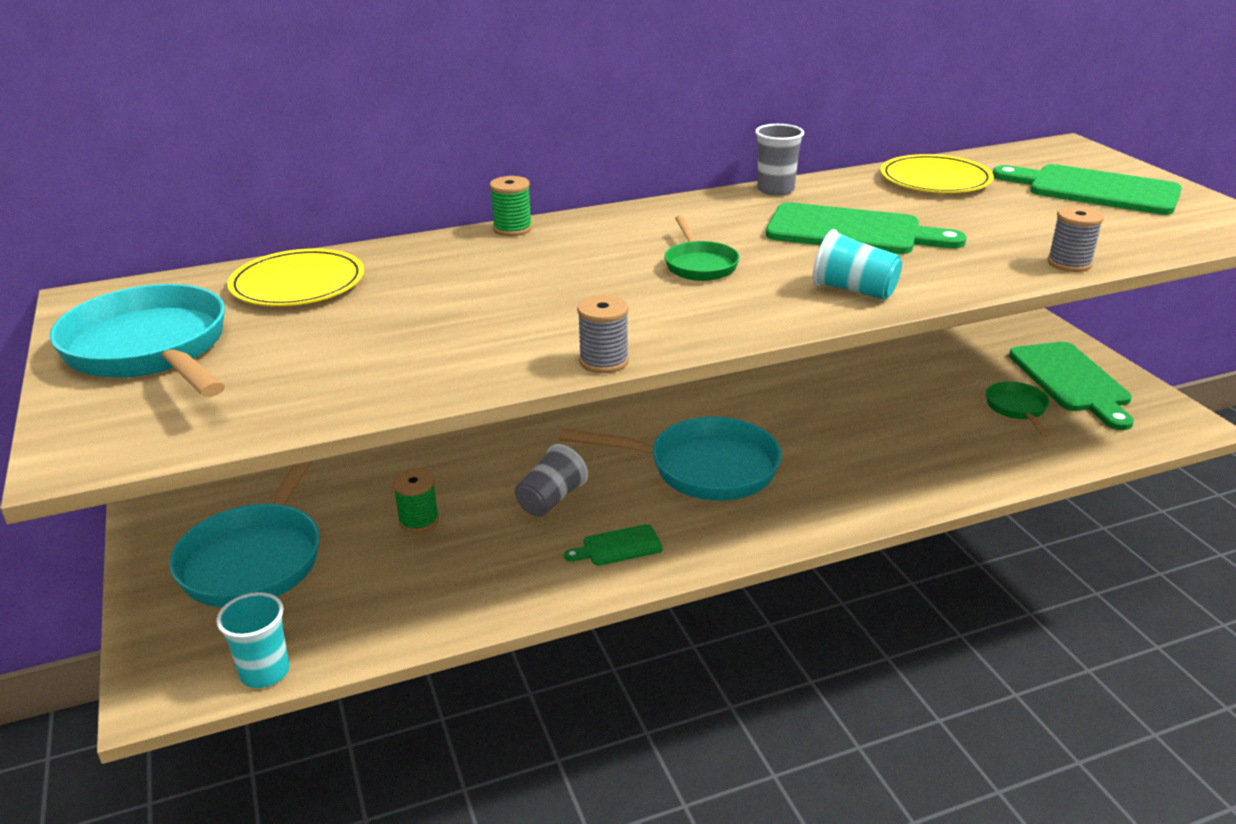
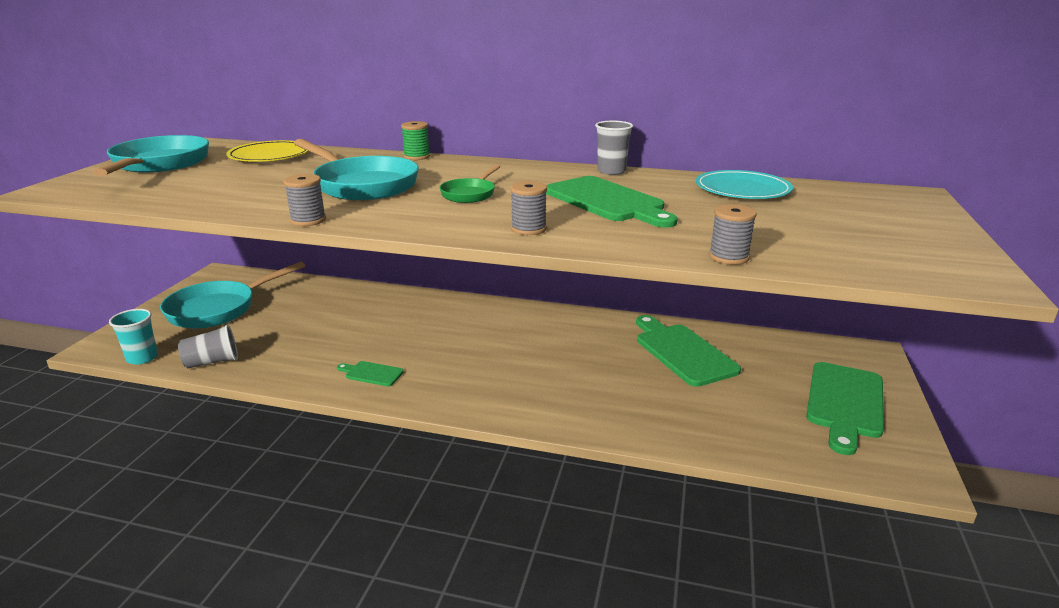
camera: 35 degrees right, 5 degrees down
green spool [393,469,439,533] -> none
grey cup [515,444,588,517] -> grey cup moved to [178,325,238,368]
turquoise pan [559,417,782,501] -> turquoise pan moved to [294,139,419,200]
turquoise cup [813,229,902,300] -> grey spool [511,181,547,235]
yellow plate [880,154,994,193] -> turquoise plate [696,170,793,199]
green pan [986,381,1050,437] -> none
green cutting board [993,164,1182,215] -> green cutting board moved to [636,315,741,387]

